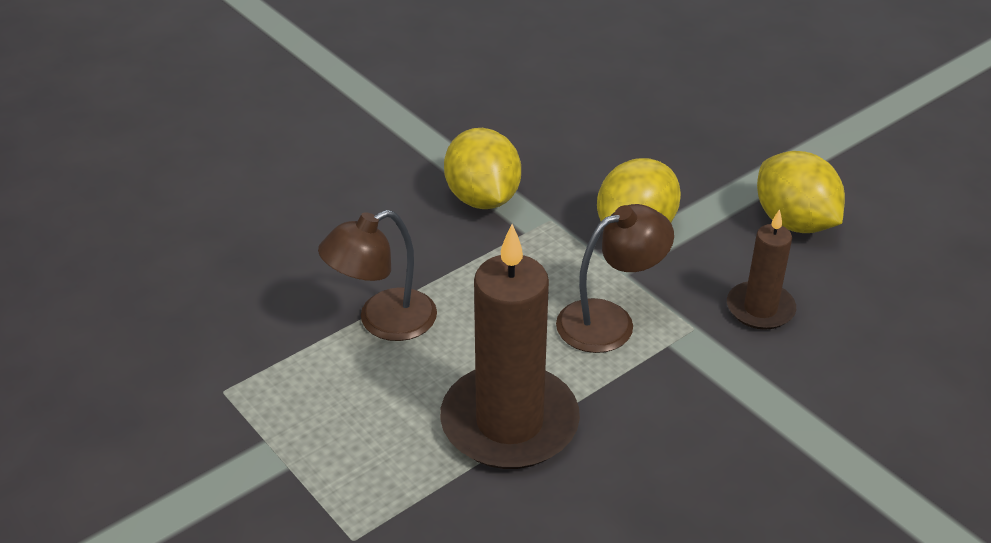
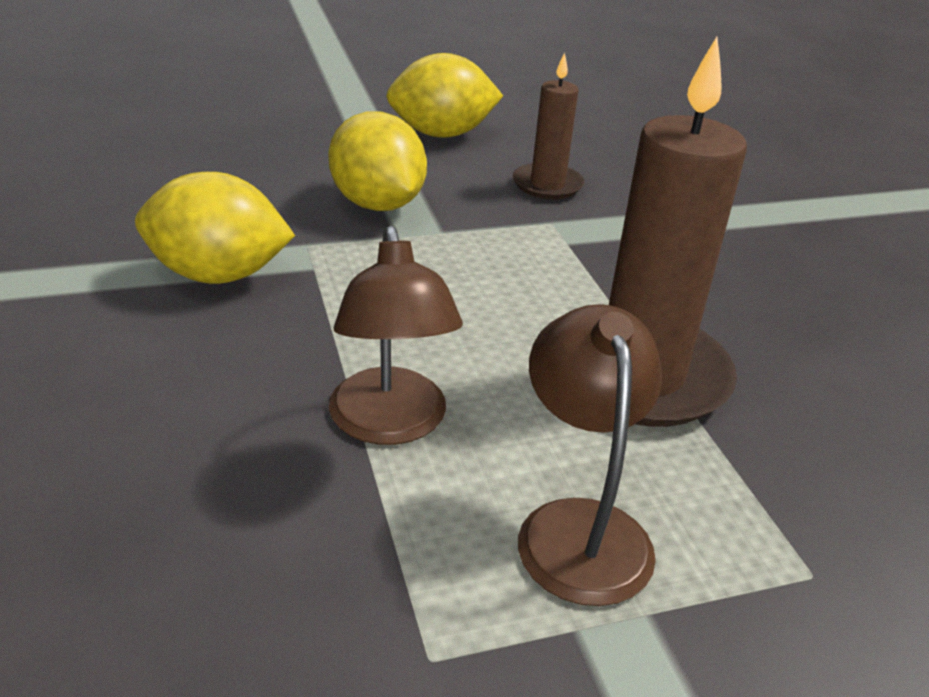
camera: 70 degrees left, 5 degrees down
brown lamp [556,204,674,353] -> brown lamp moved to [518,304,662,606]

